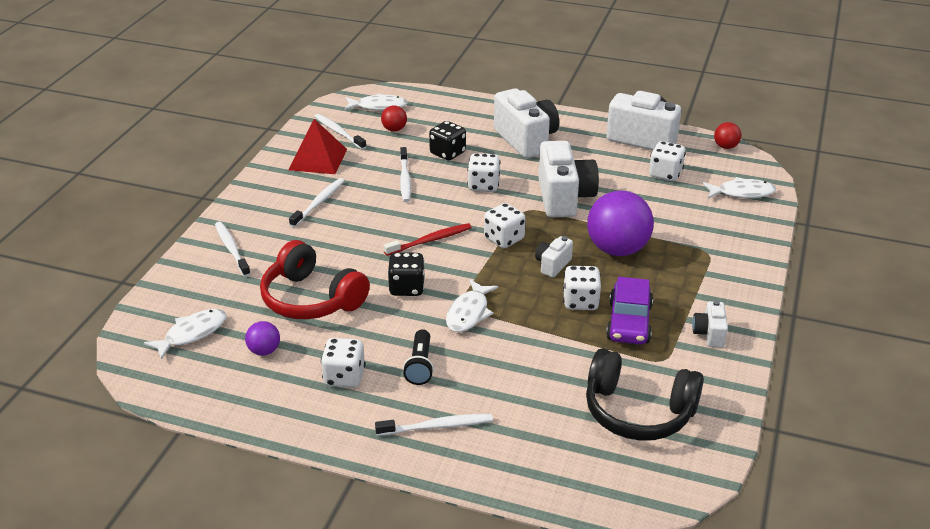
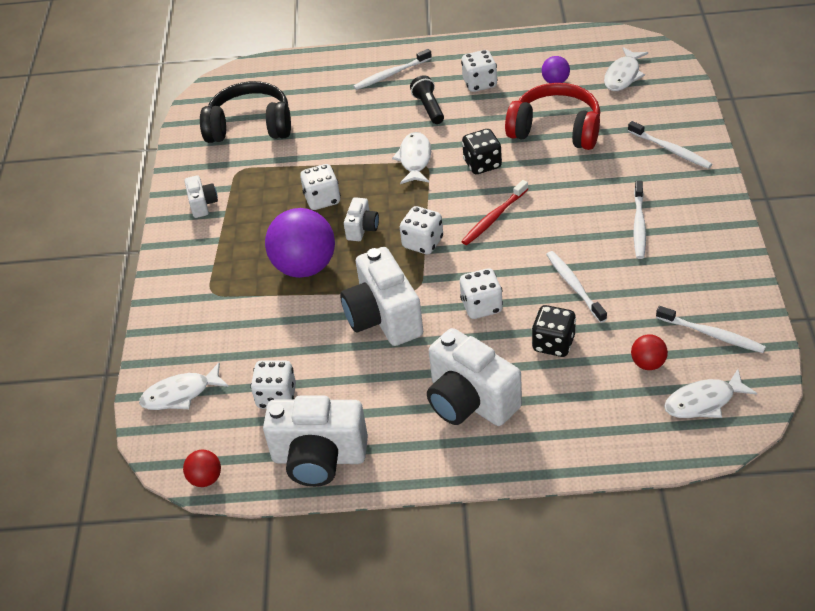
camera: 165 degrees right, 10 degrees up
red pyramid [288,119,347,174] -> none
purple car [606,277,653,345] -> none

